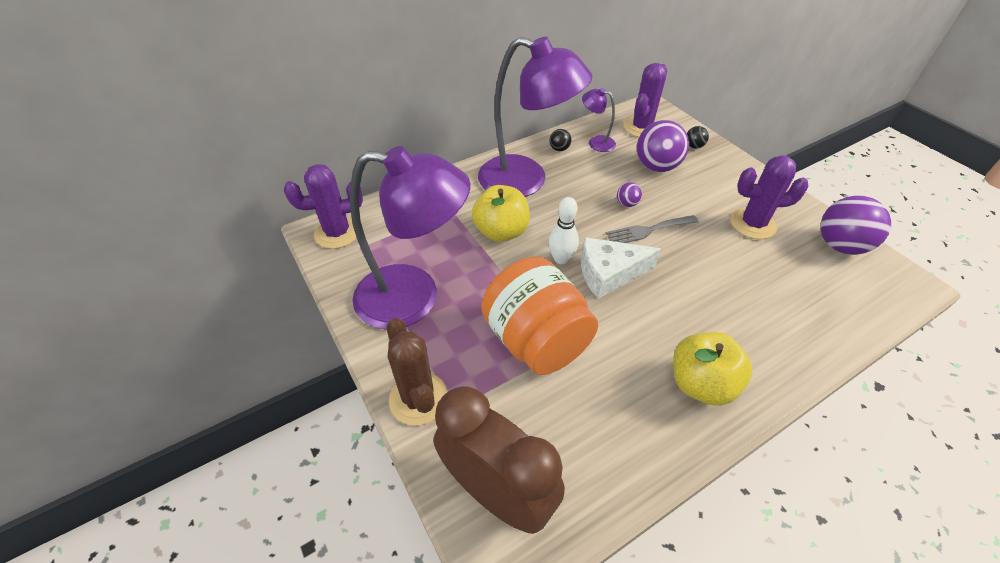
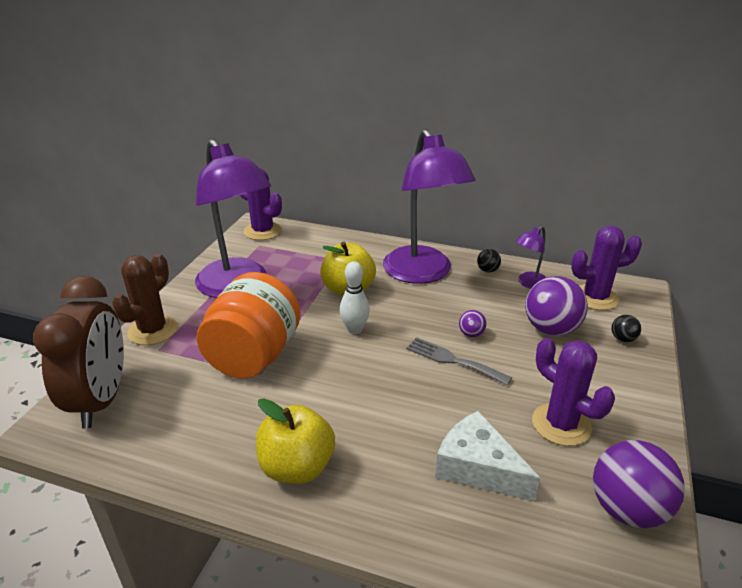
camera: 50 degrees right, 15 degrees down
white cheese [581,237,661,299] -> white cheese moved to [435,411,540,501]
purple lamp [582,88,616,152] -> purple lamp turned 120 degrees counterclockwise [516,226,546,289]

